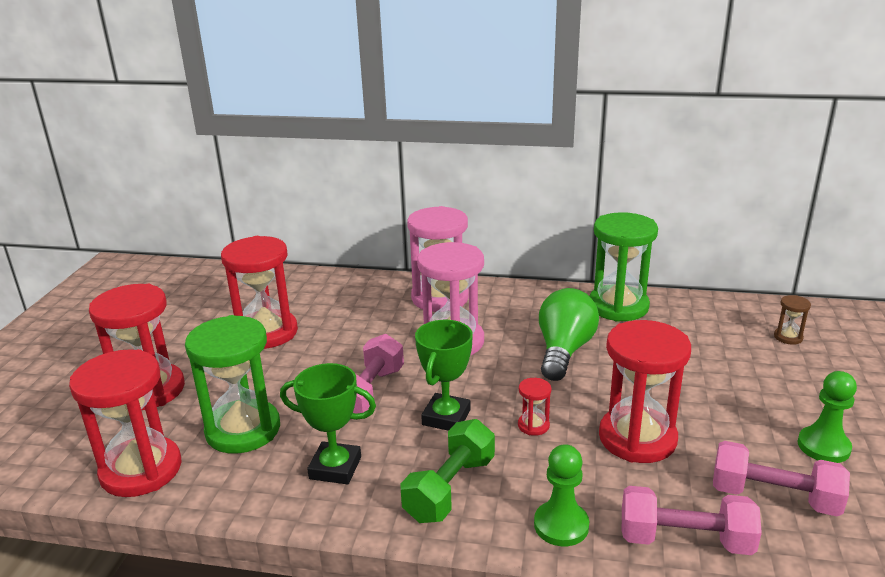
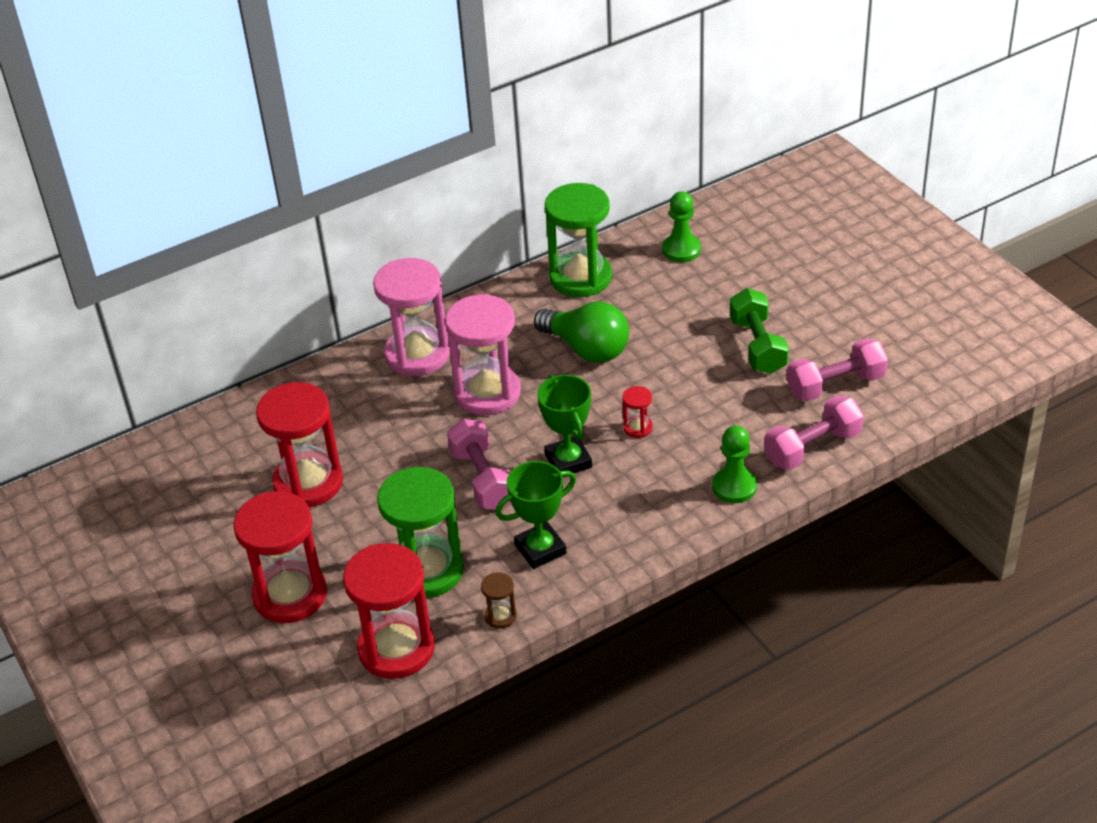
camera: 40 degrees left, 15 degrees up
green dumbbell [401,419,495,523] -> green dumbbell moved to [730,288,789,374]
green light bulb [539,288,599,381] -> green light bulb turned 150 degrees clockwise [534,302,629,363]
red hourglass [599,320,691,463] -> none
brown hourglass [774,295,811,345] -> brown hourglass moved to [481,572,517,629]
green pawn [798,371,857,463] -> green pawn moved to [662,191,701,262]

